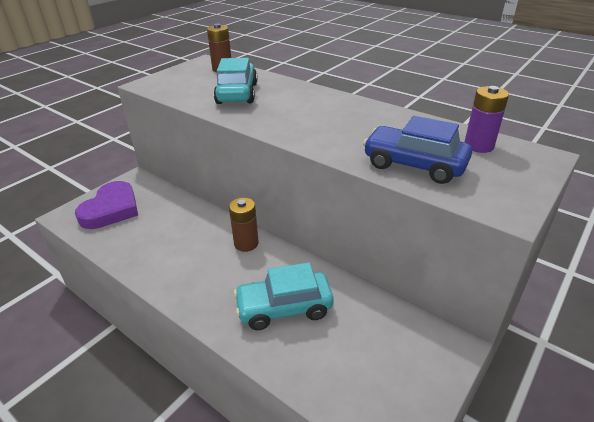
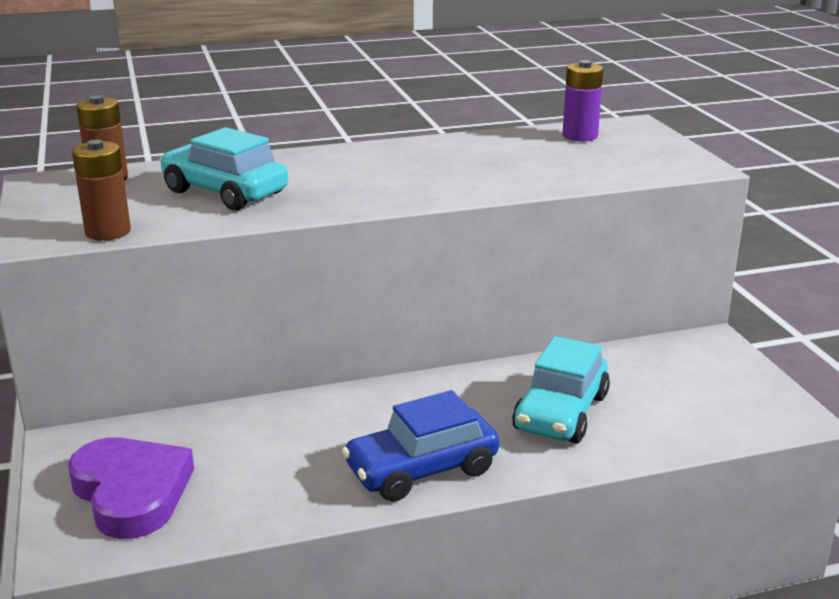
camera: 55 degrees left, 10 degrees down
brown battery [229,198,259,252] -> brown battery moved to [72,140,131,241]
blue car [363,116,472,184] -> blue car moved to [342,390,499,502]

